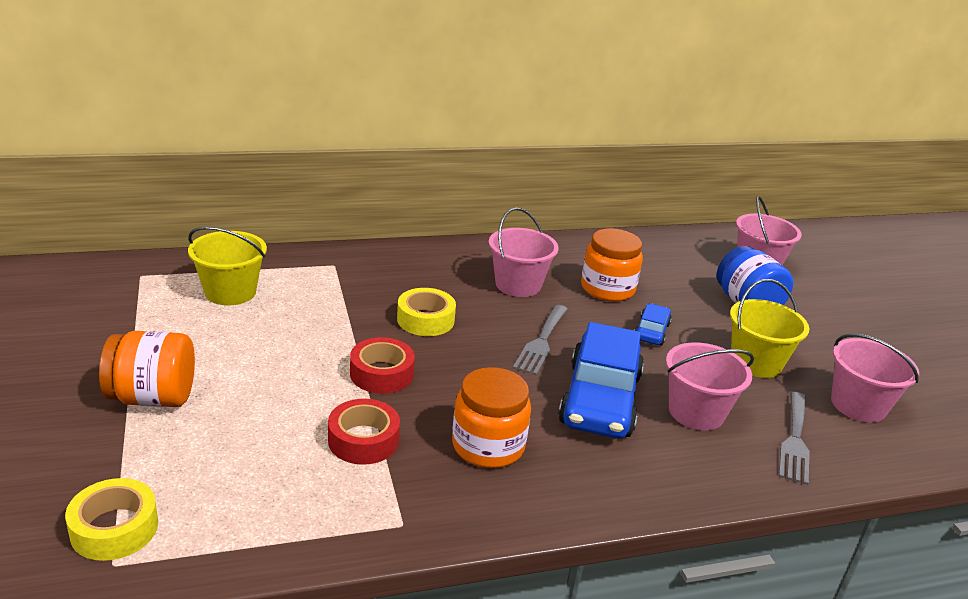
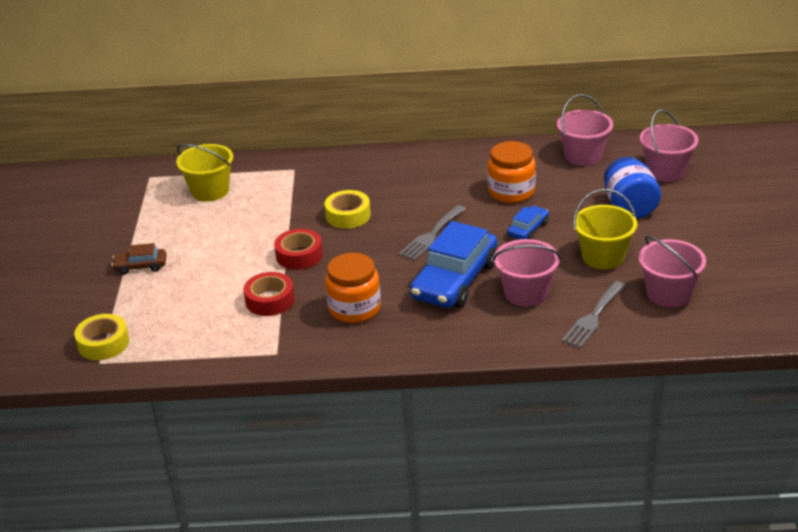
camera: 20 degrees right, 5 degrees up
orange jar [99,331,195,407] -> brown car [112,243,166,275]
pink bucket [488,207,559,297] -> pink bucket moved to [557,94,613,166]

